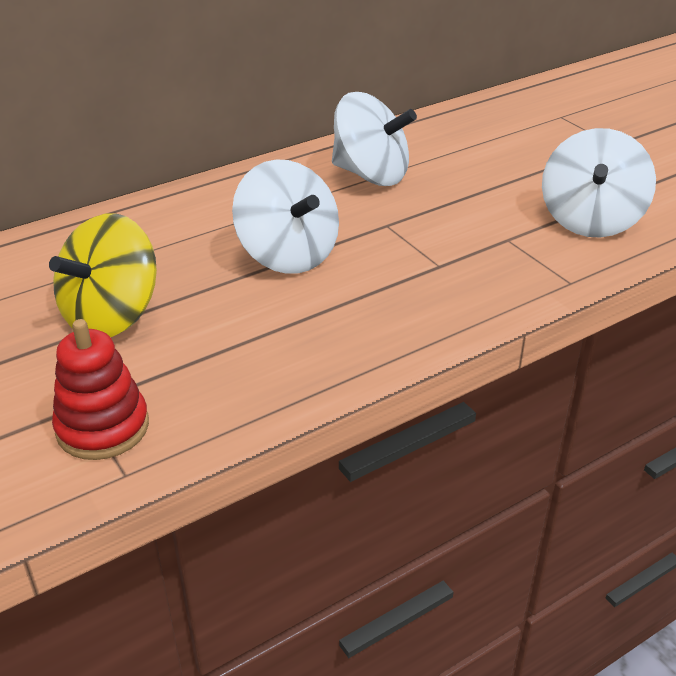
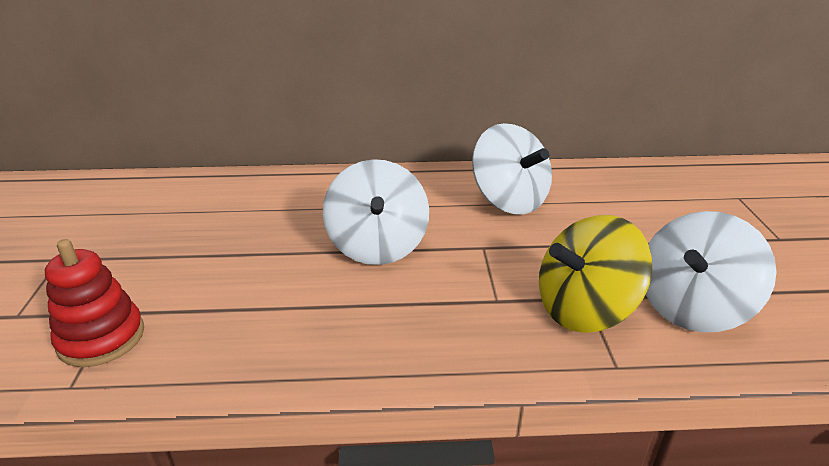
camera: 30 degrees right, 5 degrees down
yellow spinning top [49,213,157,337] -> yellow spinning top moved to [539,215,652,333]

